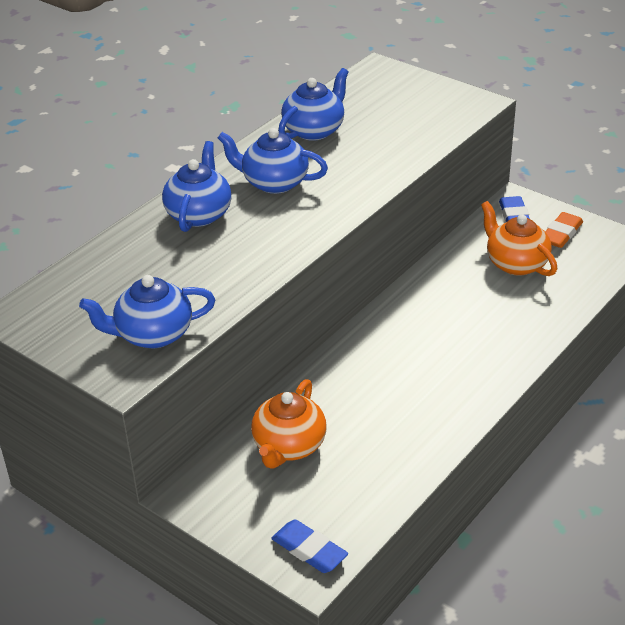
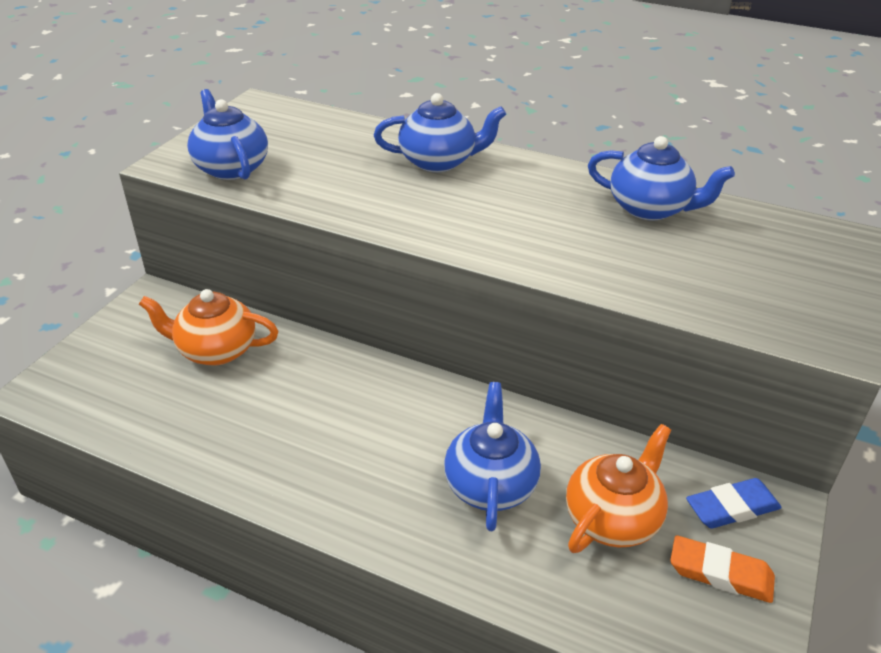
camera: 75 degrees right, 0 degrees up
blue teapot [218,128,328,194] -> blue teapot moved to [444,382,541,531]
blue eraser [271,519,348,573] -> none

